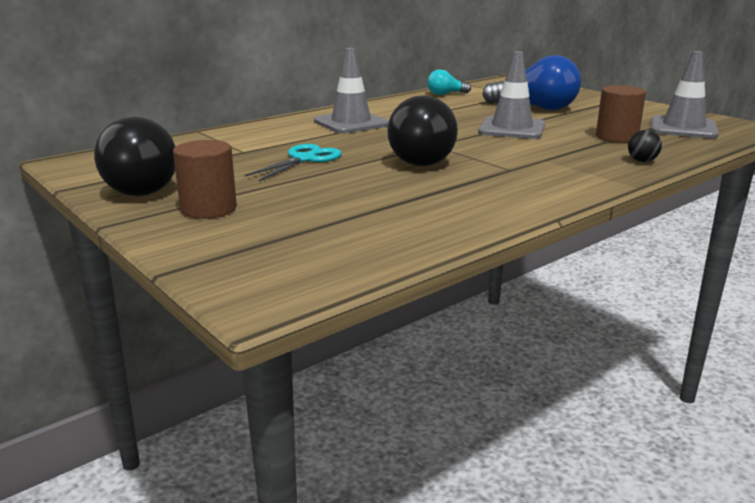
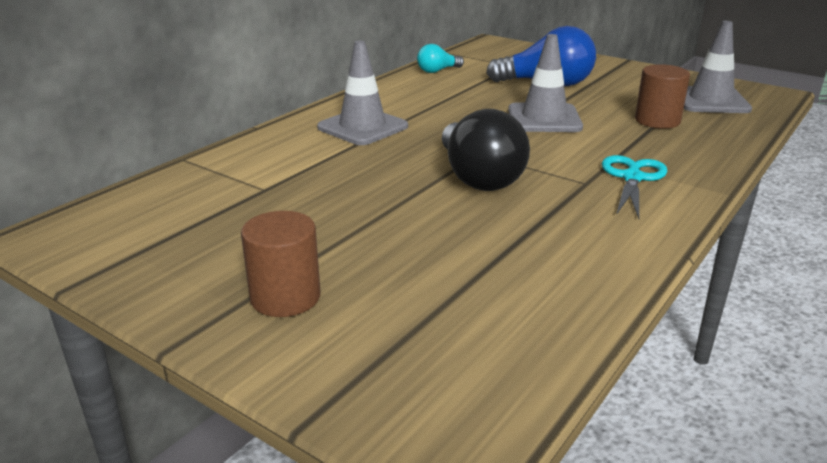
camera: 15 degrees left, 5 degrees up
black light bulb [94,117,176,196] -> none
turquoise scissors [244,144,342,181] -> turquoise scissors moved to [602,155,668,219]
black ball [628,130,662,162] -> none

